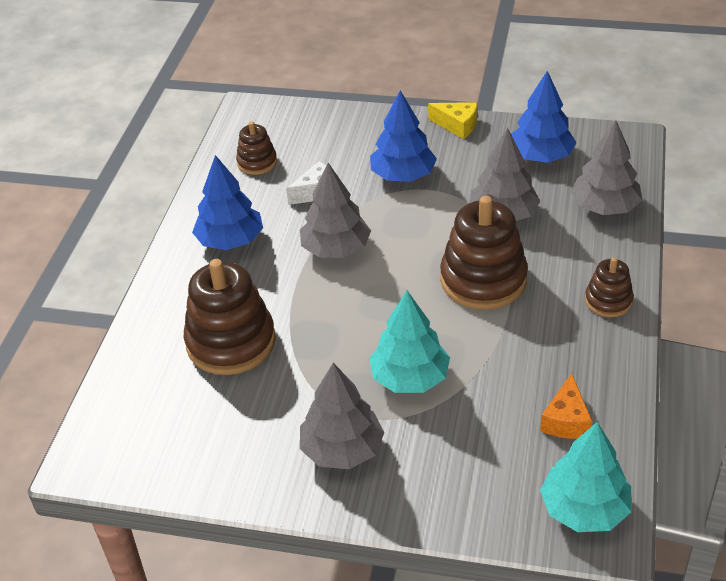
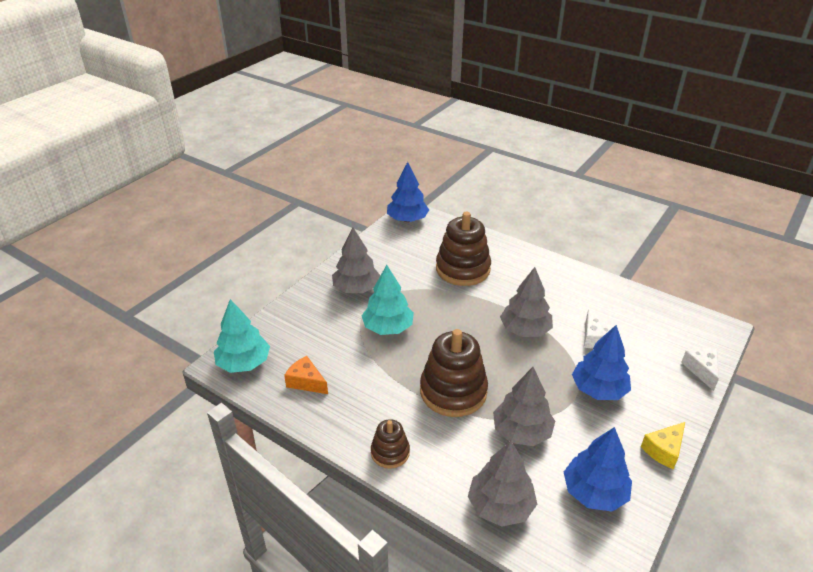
camera: 110 degrees right, 5 degrees down
blue tree [192,155,263,250] -> blue tree moved to [387,162,429,222]
brown stacking toy [236,121,277,175] -> none
none -> white cheese [681,348,719,391]

